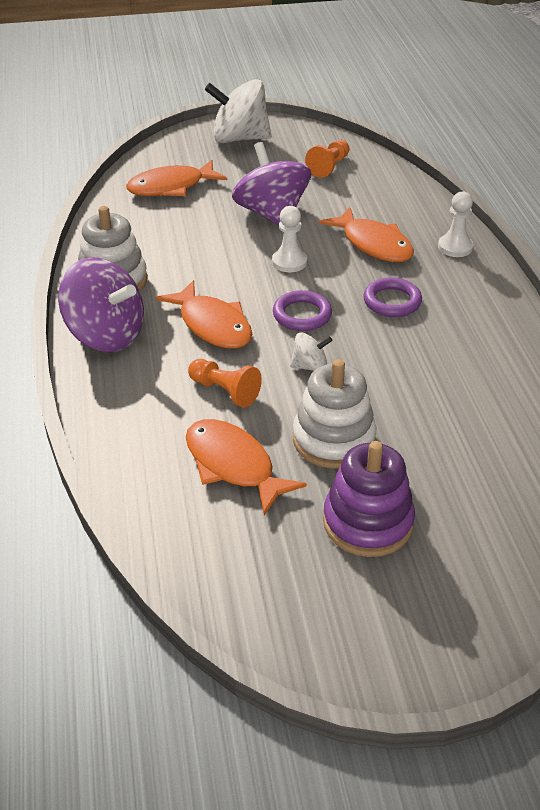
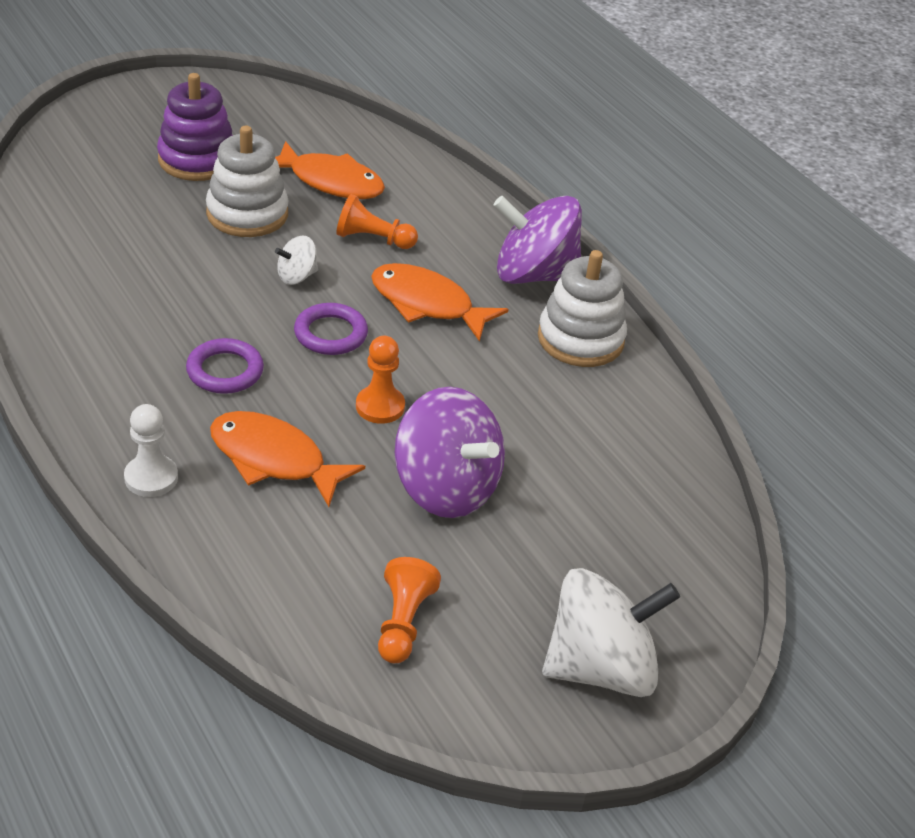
camera: 155 degrees right, 0 degrees up
orange fish [126,160,227,196] -> none
white pawn [272,206,307,272] -> orange pawn [356,336,405,424]

